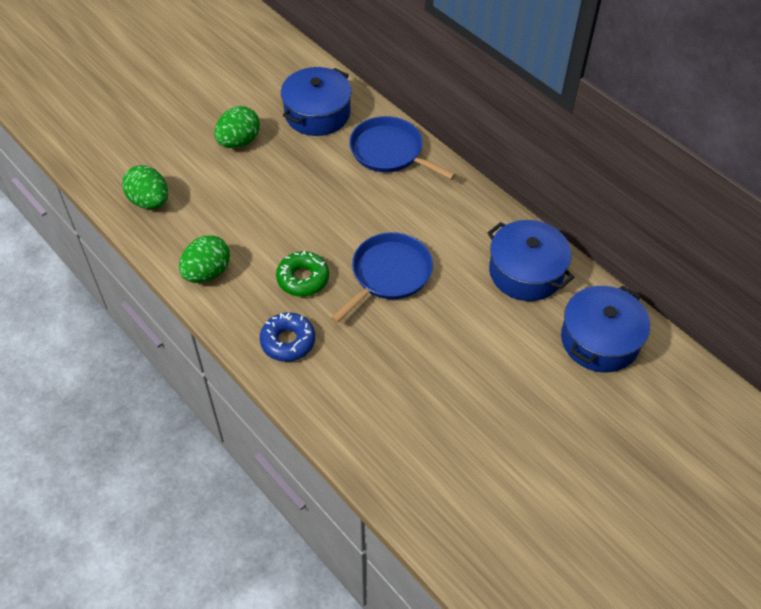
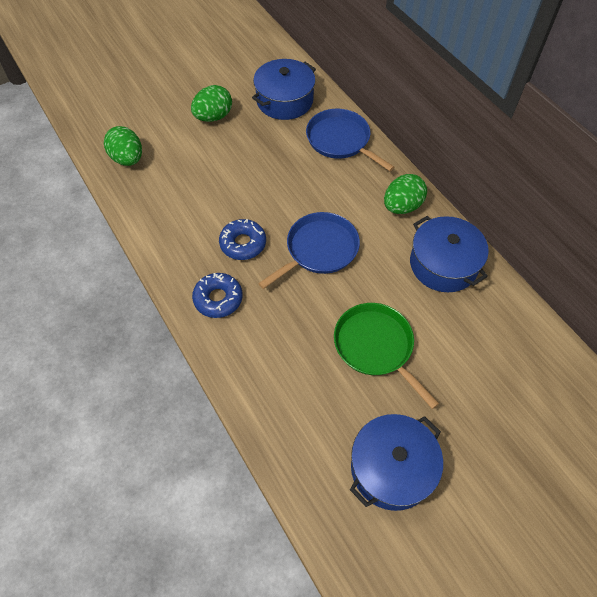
camera: 10 degrees right, 5 degrees up
green egg [179,235,230,283] -> green egg moved to [384,174,427,214]
green donut [276,251,329,297] -> blue donut [219,219,266,260]
blue pot [561,285,650,372] -> blue pot moved to [350,414,443,511]
none -> green pan [334,303,439,409]

